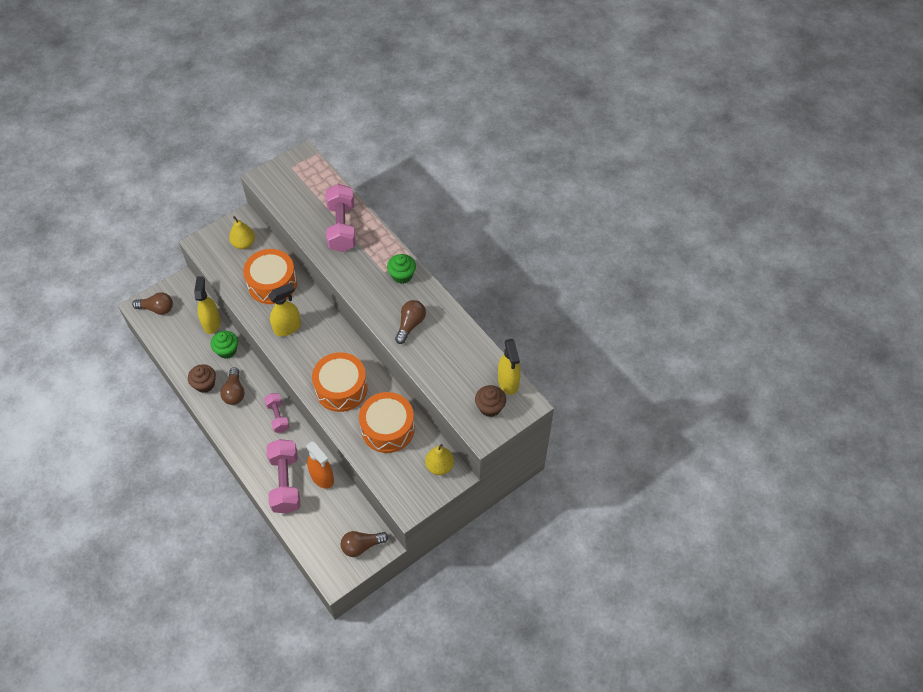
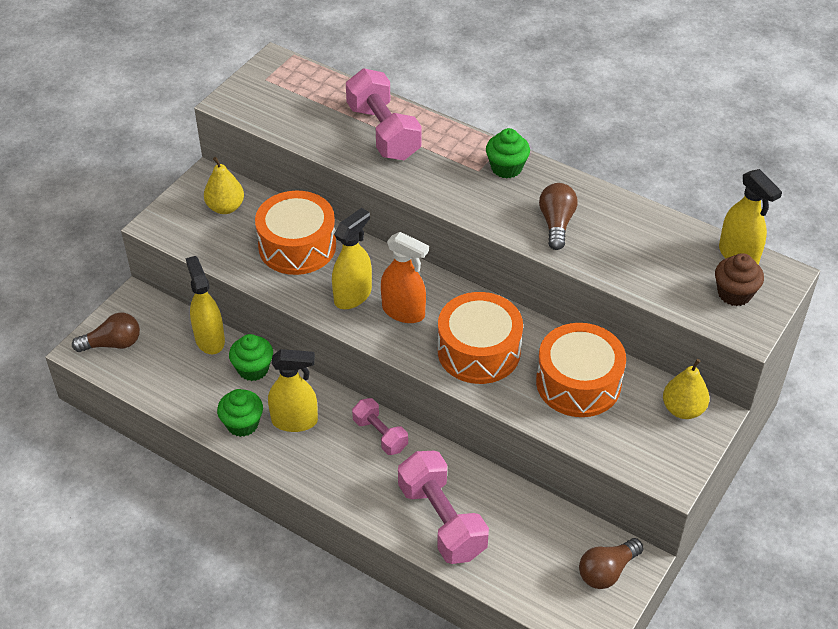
camera: 20 degrees left, 10 degrees down
brown cupcake [188,364,216,393] -> green cupcake [217,389,263,437]
brown light bulb [220,367,245,405] -> yellow spray bottle [268,349,318,432]
orange spray bottle [306,441,334,489] -> orange spray bottle moved to [381,232,429,323]

